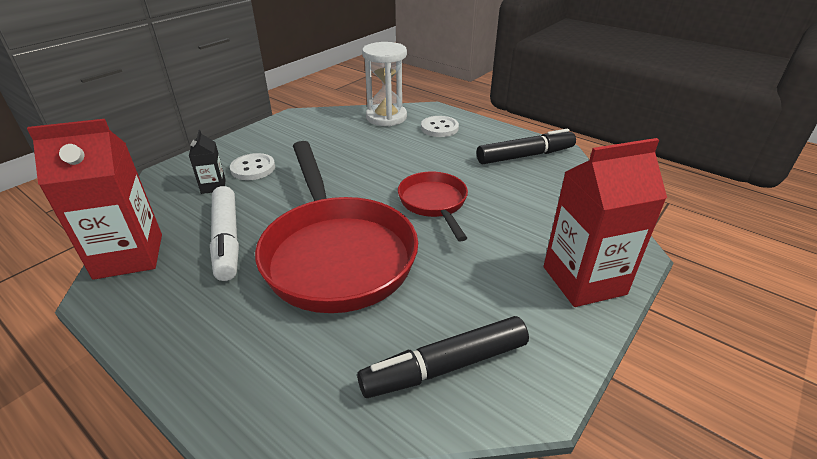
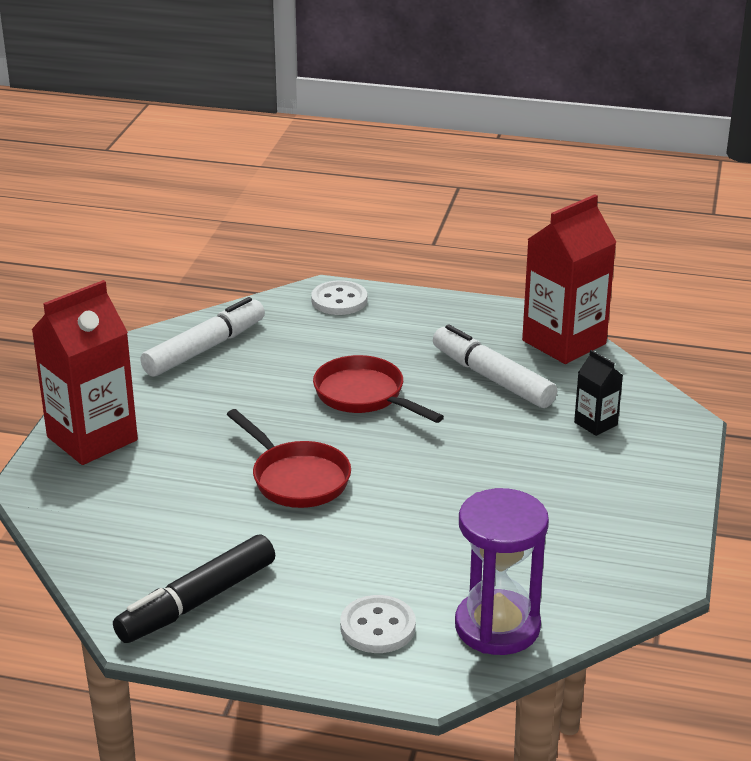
camera: 155 degrees right, 5 degrees down
white button [230,153,275,180] -> white button moved to [311,280,367,315]
red pan [255,141,418,313] -> red pan [313,355,444,423], size x0.52
black marker [357,316,529,398] -> white marker [140,297,265,377]
white hourglass [362,42,407,126] -> purple hourglass [455,488,549,655]

